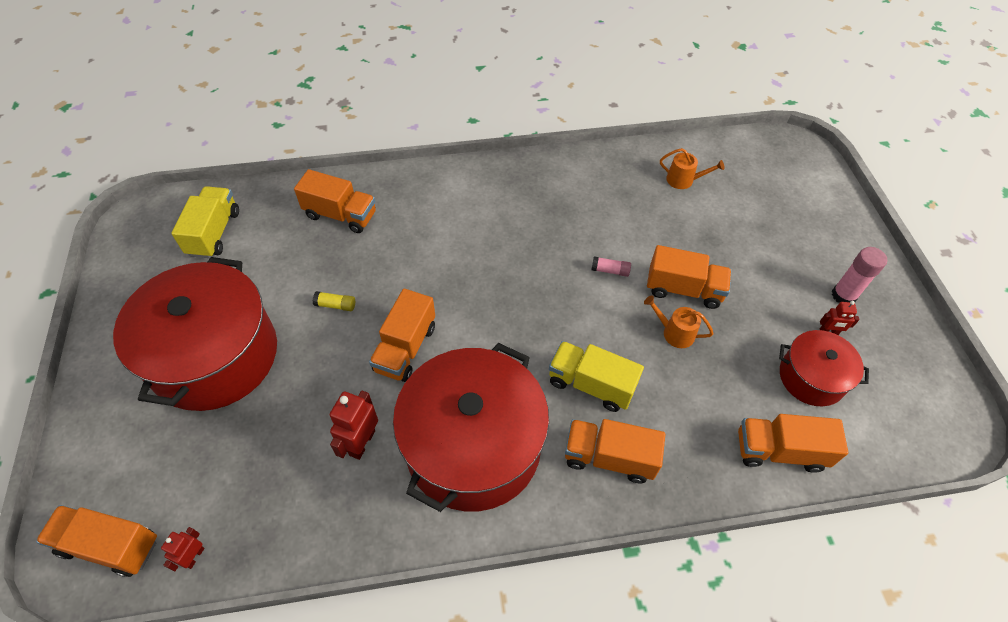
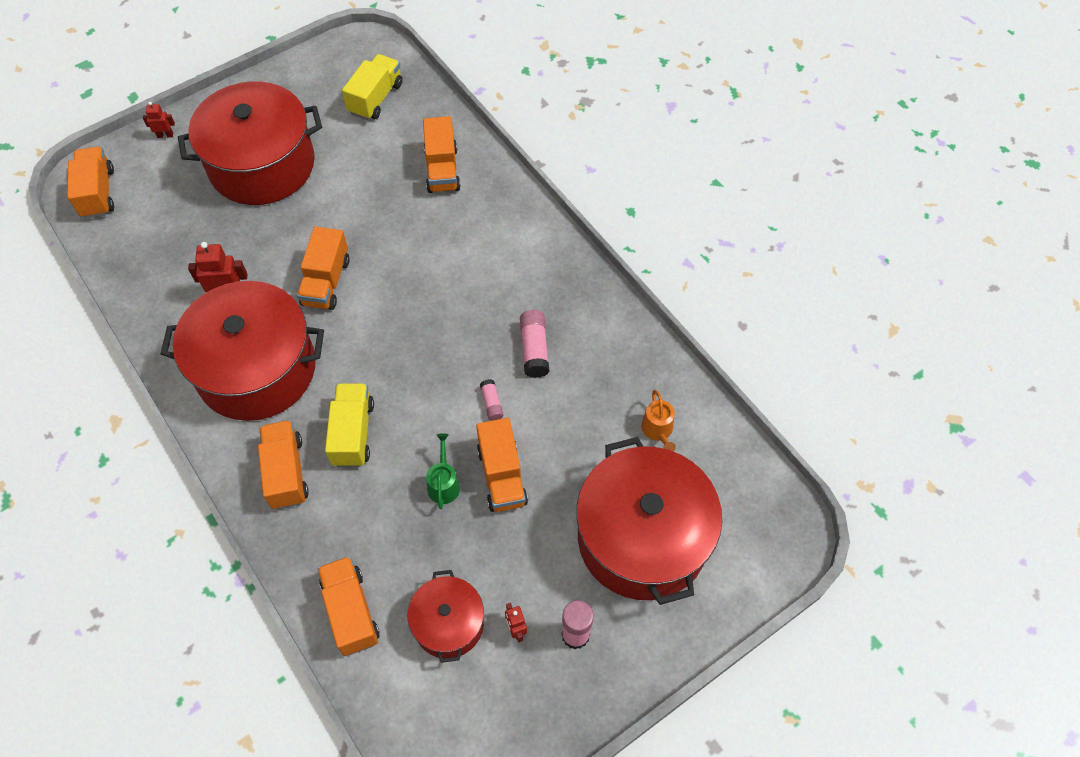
camera: 65 degrees right, 5 degrees up
red robot [161,527,204,572] -> red robot moved to [143,102,175,138]
yellow truck [171,186,239,258] -> yellow truck turned 45 degrees counterclockwise [342,54,403,120]
yellow glue stick [313,291,355,311] -> none
orange truck [369,289,435,382] -> orange truck turned 75 degrees counterclockwise [297,227,350,310]
orange watering can [644,295,714,348] -> green watering can [426,433,460,509]
none -> pink glue stick [520,310,550,378]
none -> red pot [576,437,722,605]

